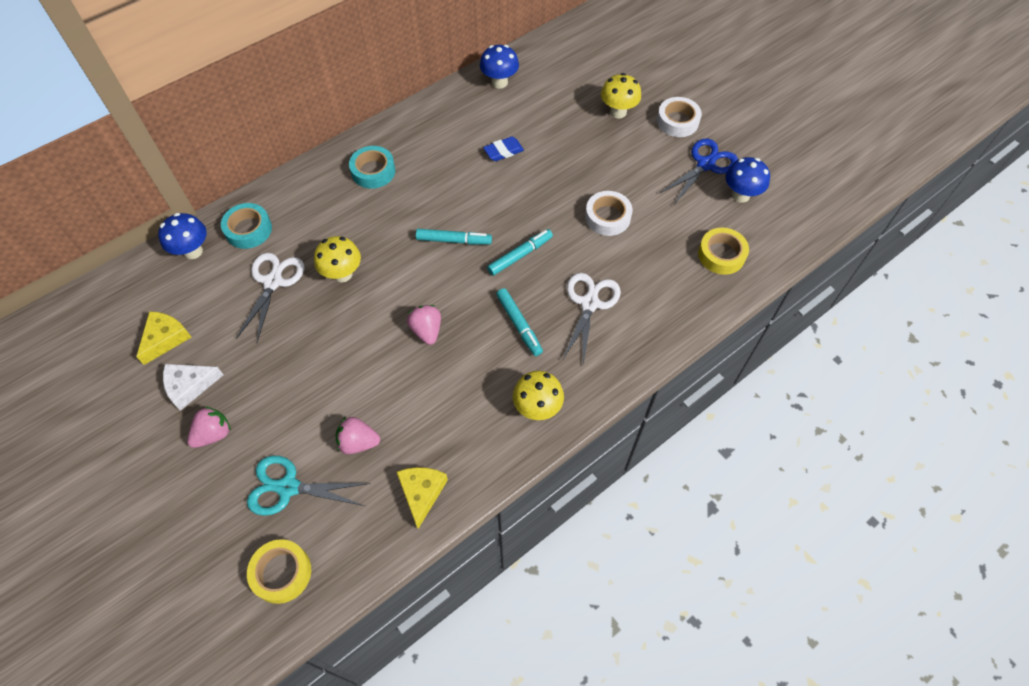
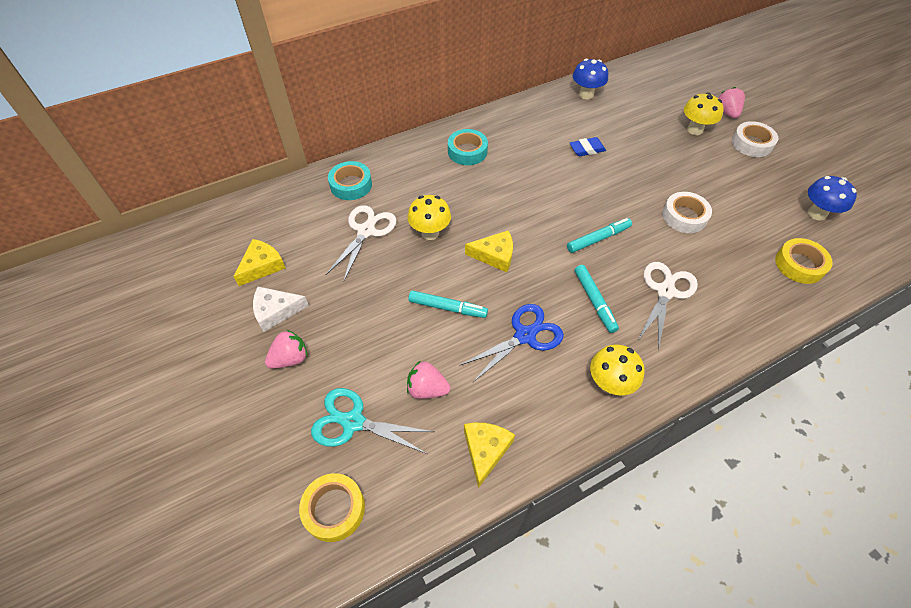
camera: 10 degrees right, 5 degrees down
blue mushroom [158,213,207,259] -> none
pink strawberry [407,305,441,345] -> pink strawberry moved to [718,87,745,118]
turquoise marker [416,229,492,245] -> turquoise marker moved to [408,290,488,318]
blue scissors [659,138,738,203] -> blue scissors moved to [459,304,564,382]
none -> yellow cheese [465,230,513,272]

